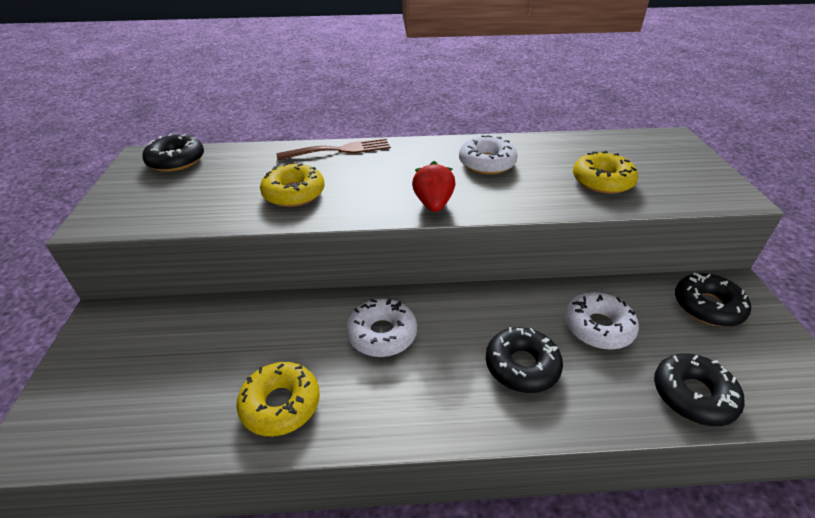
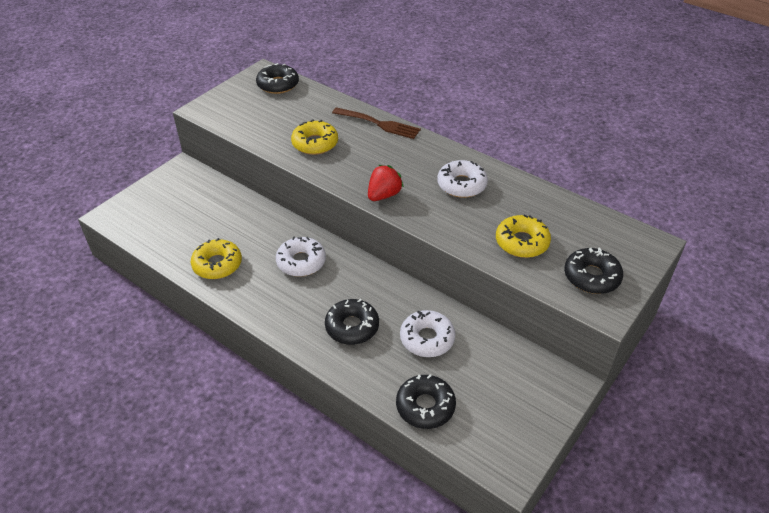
camera: 40 degrees right, 5 degrees up
black donut [675,273,751,327] -> black donut moved to [564,247,623,294]

